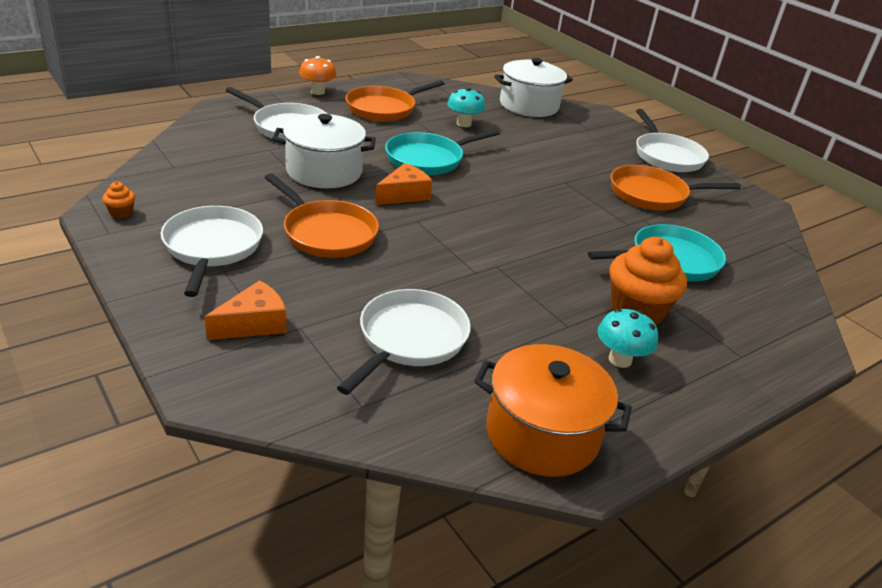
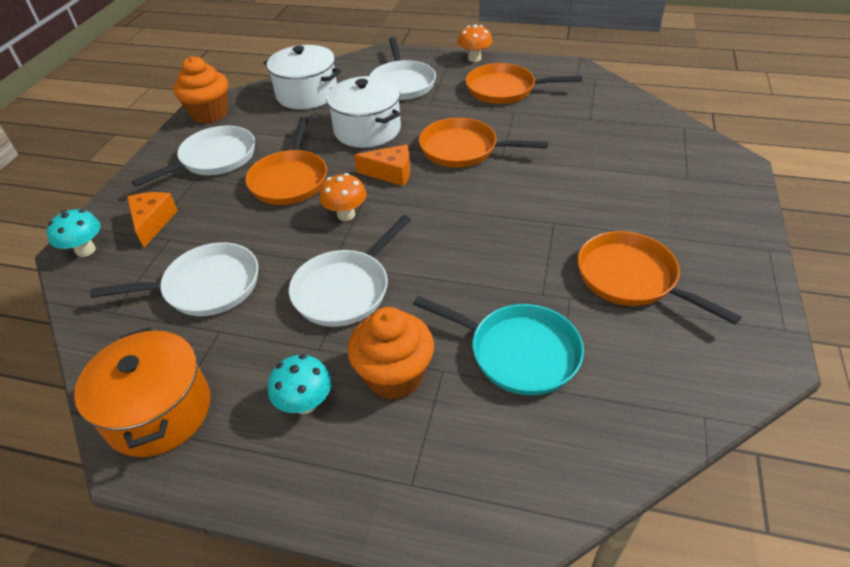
camera: 55 degrees right, 10 degrees up
orange cupcake [102,182,135,219] -> orange cupcake [173,56,228,124], size x2.32
orange cheese [205,280,287,340] -> orange cheese turned 105 degrees counterclockwise [127,192,178,247]
turquoise pan [385,129,500,175] -> orange pan [419,118,549,168]
turquoise mushroom [447,87,485,127] -> turquoise mushroom moved to [47,209,101,257]
white pot [494,58,573,117] -> white pot moved to [264,45,341,110]
white pan [636,109,709,172] -> white pan moved to [289,215,411,327]
none -> orange mushroom [319,173,367,221]

